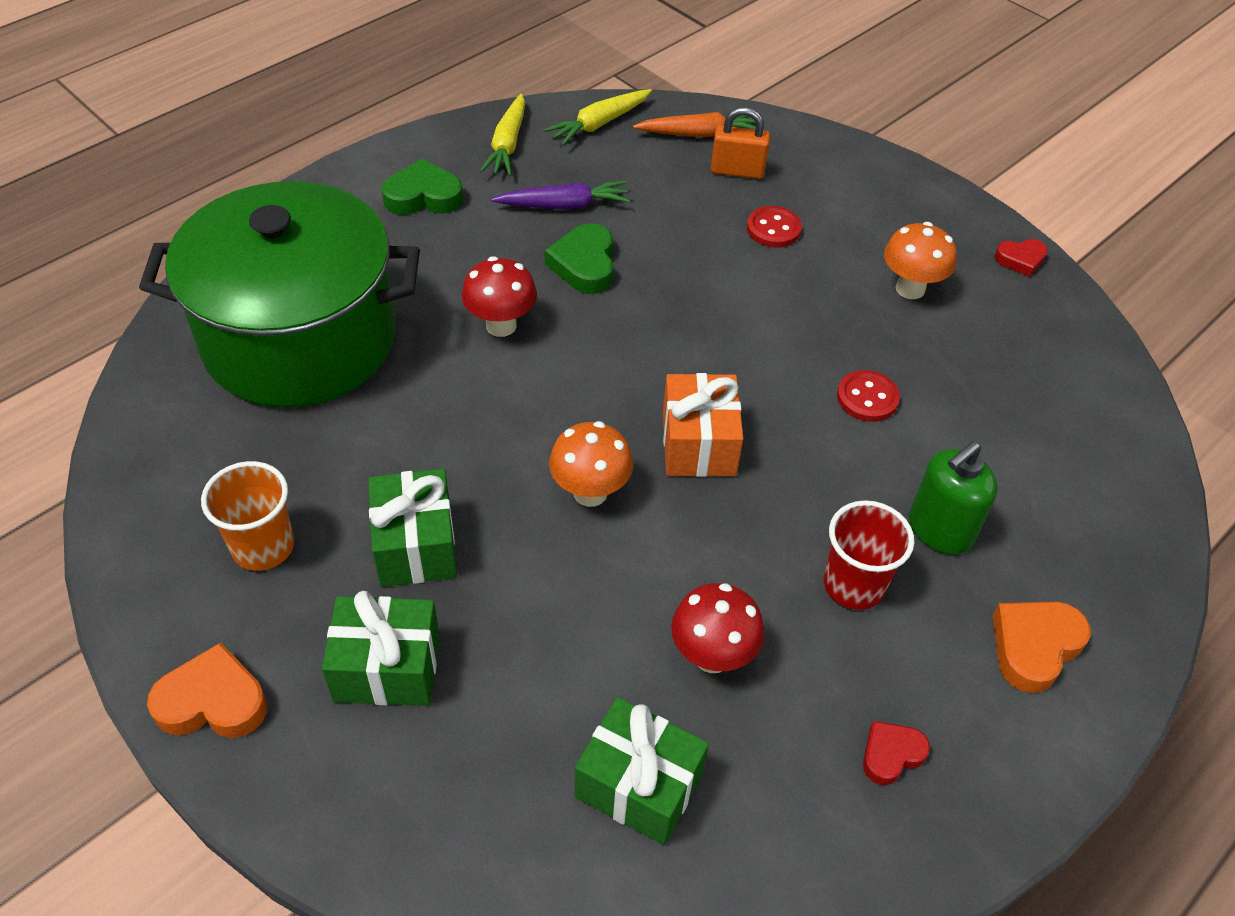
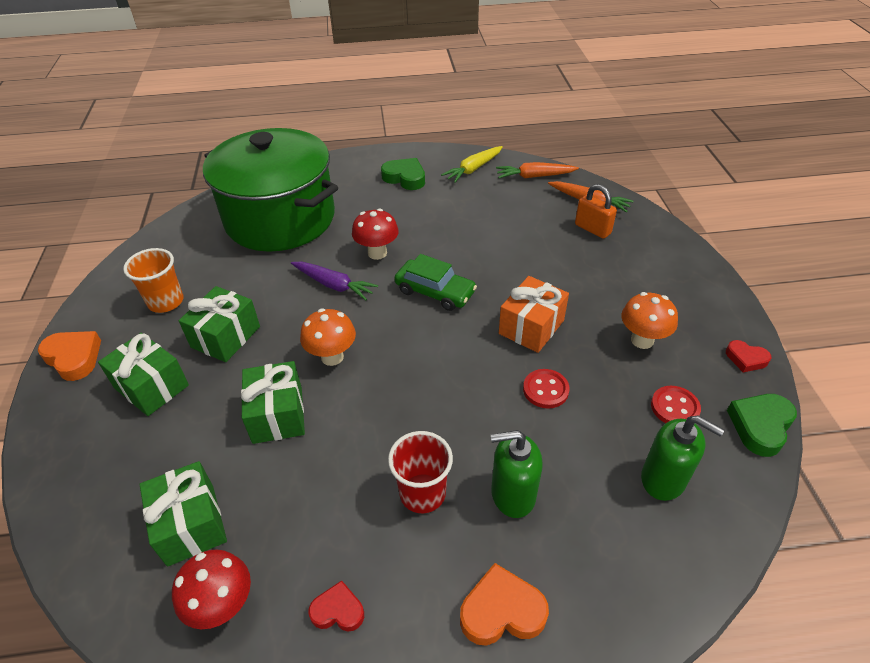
camera: 40 degrees right, 5 degrees down
purple carrot [491,181,630,210] -> purple carrot moved to [291,262,378,300]
yellow carrot [544,89,652,146] -> orange carrot [496,162,579,179]
green heart [545,223,613,294] -> green heart moved to [727,394,797,457]
orange gift [663,373,743,477] -> orange gift moved to [499,276,569,353]
red mushroom [671,583,764,673] -> red mushroom moved to [172,549,251,629]
red button [747,206,802,248] -> red button moved to [651,386,701,423]
none -> green gift [241,361,305,444]
none -> green car [394,254,477,311]
none -> green soap dispenser [641,415,725,501]

